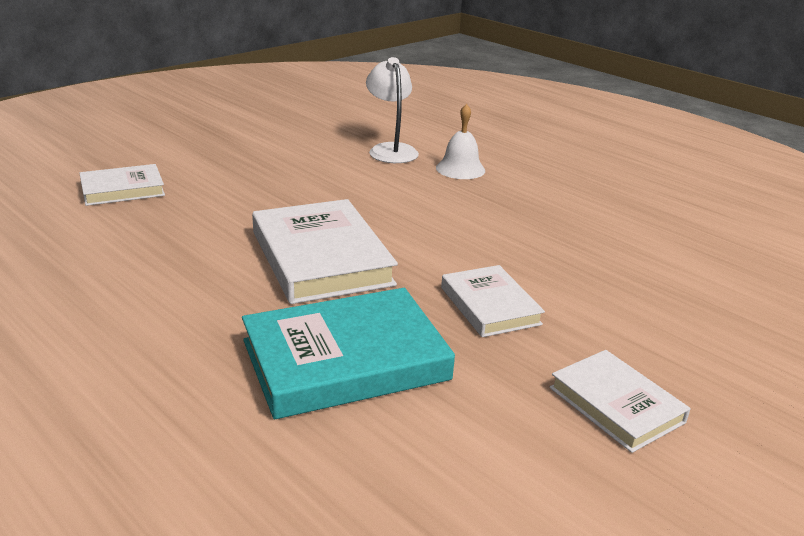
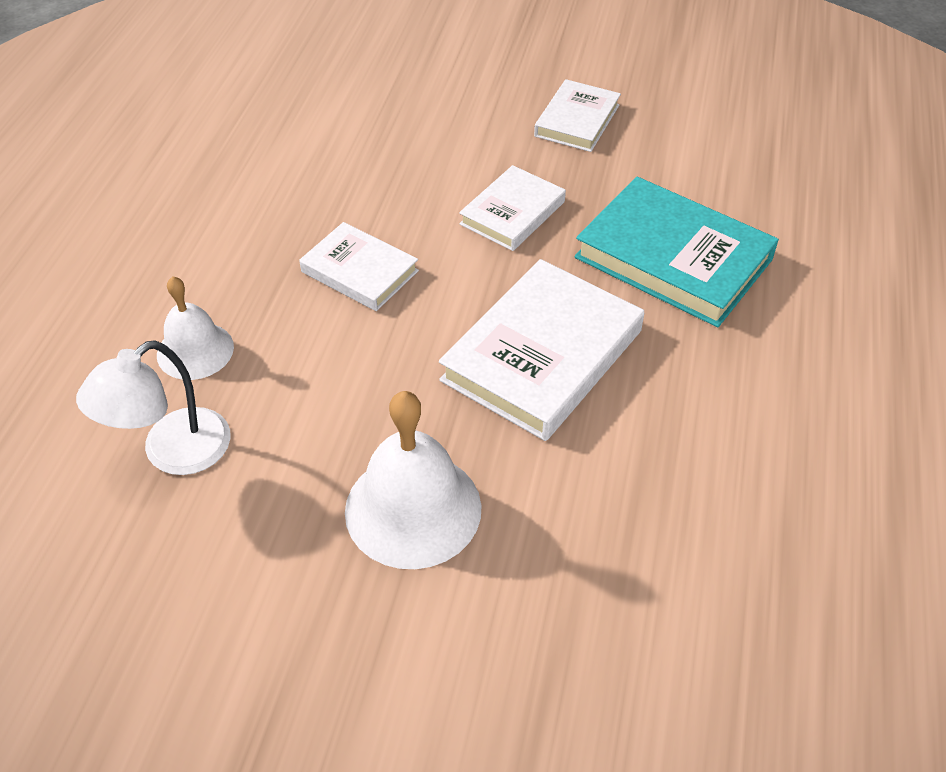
camera: 120 degrees left, 20 degrees up
white book [79,164,165,206] -> white book moved to [299,222,419,311]
none -> white bell [345,391,482,569]

